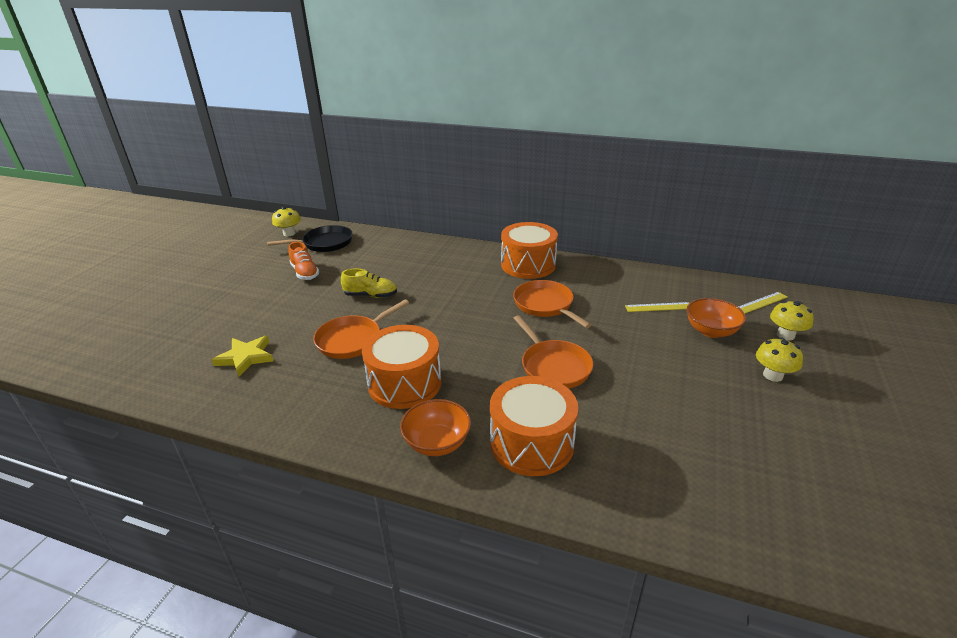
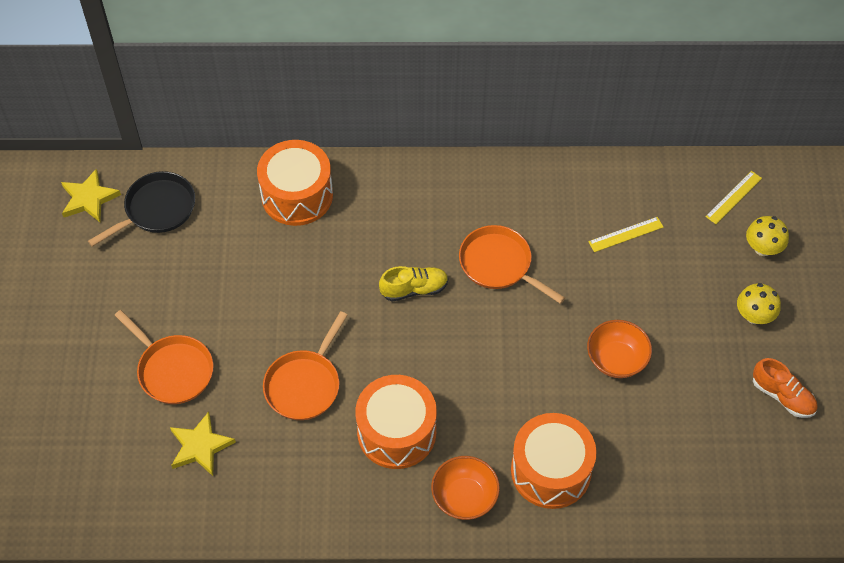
camera: 20 degrees left, 25 degrees up
yellow mushroom [272,207,301,236] -> yellow star [61,169,121,222]
orange shoe [289,242,319,280] -> orange shoe moved to [753,358,817,418]
yellow shoe [341,268,397,298] -> yellow shoe moved to [379,266,448,302]
orange drum [501,222,558,279] -> orange drum moved to [257,140,333,226]
orange pan [514,315,593,389] -> orange pan moved to [114,310,213,404]
orange bowl [687,298,746,338] -> orange bowl moved to [587,320,652,378]

